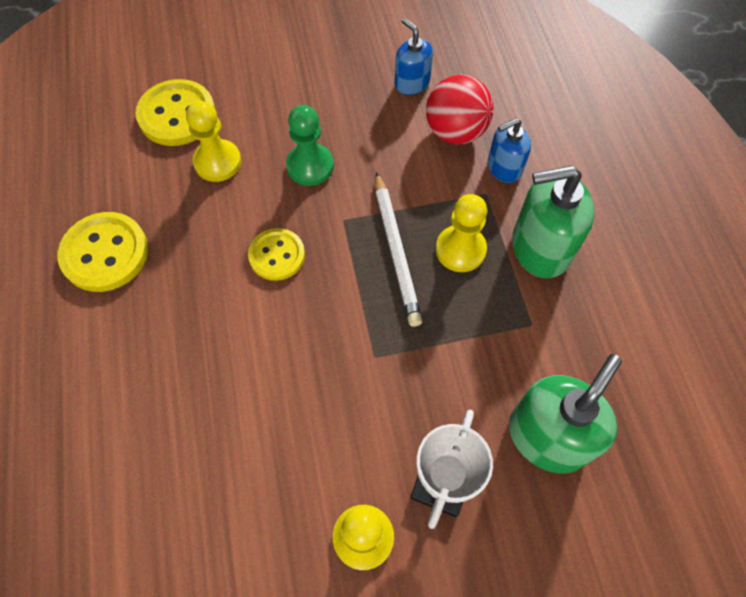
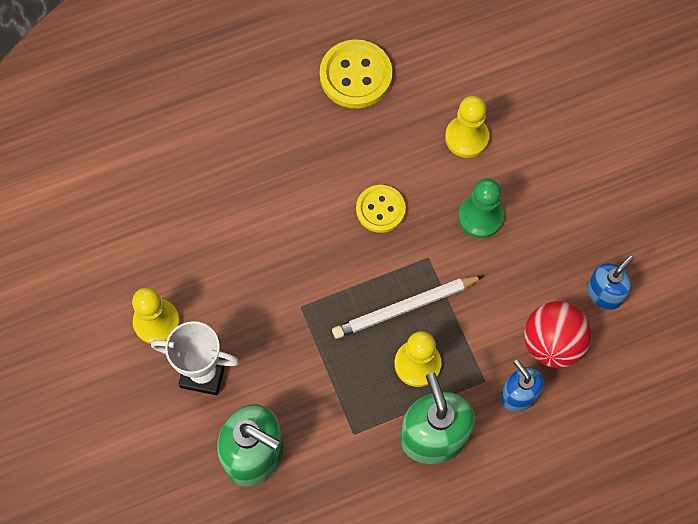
camera: 80 degrees right, 5 degrees up
yellow button [135,79,215,146] -> none

